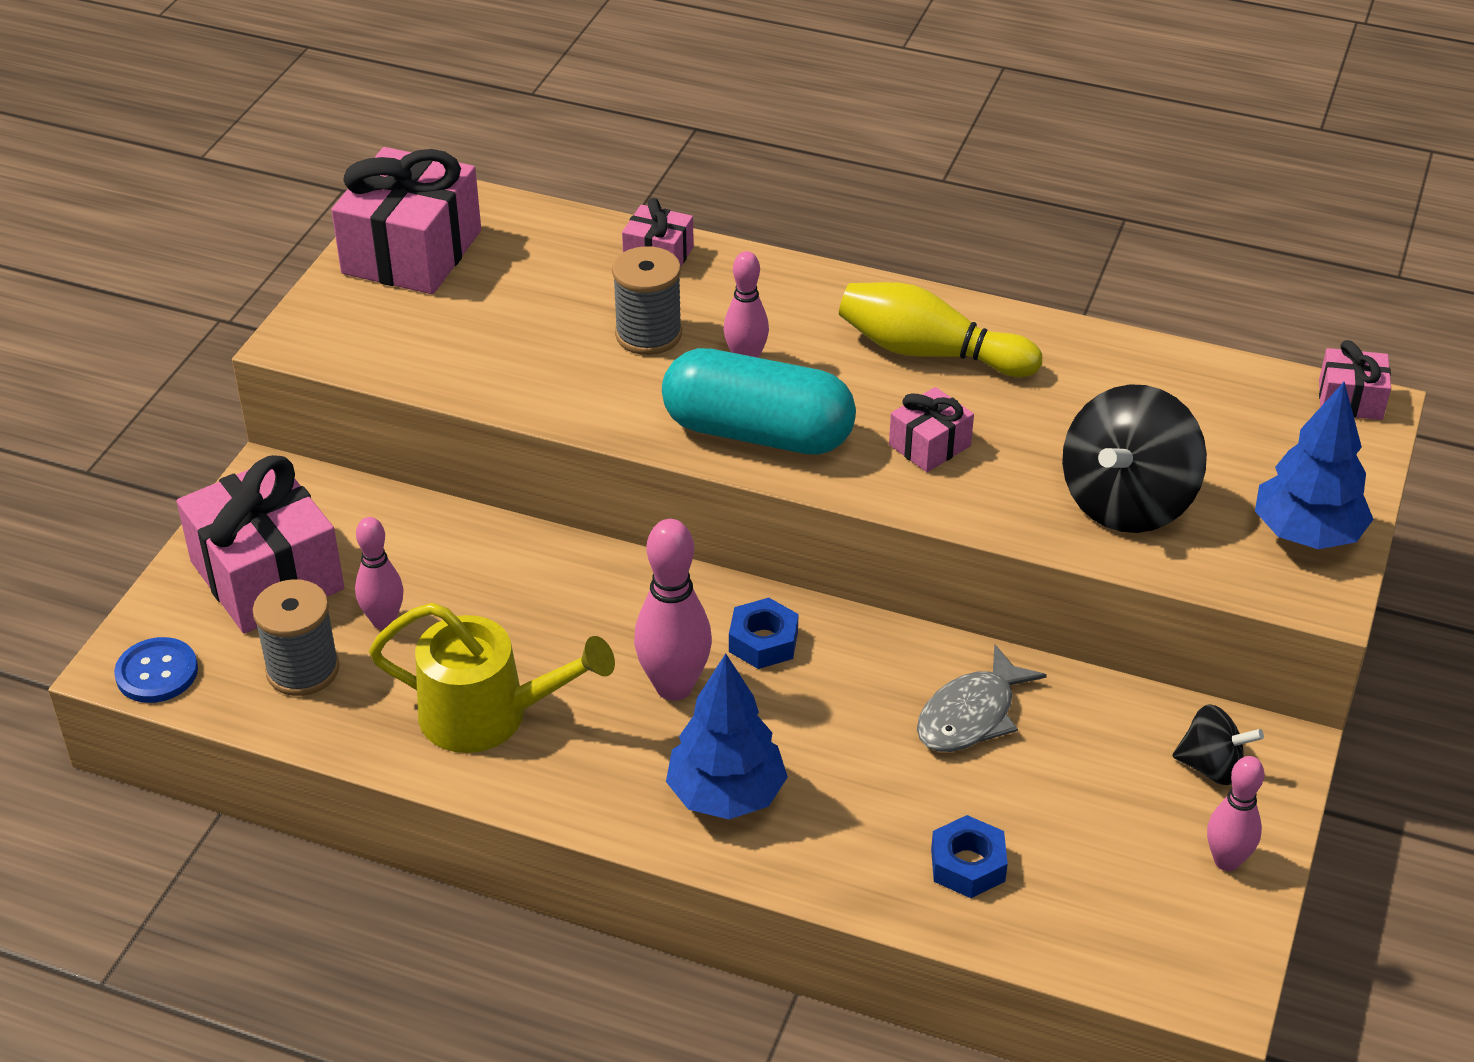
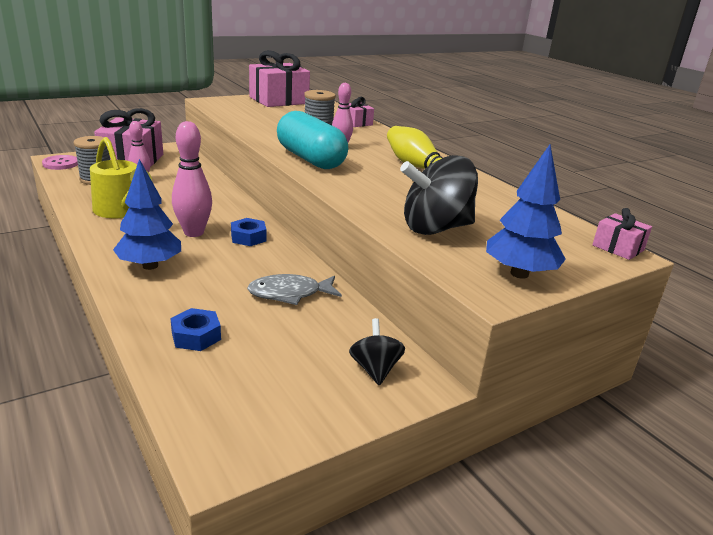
camera: 35 degrees right, 15 degrees down
blue button [114,637,198,703] -> pink button [42,155,78,170]
pink gift [889,387,974,472] -> none
black spinning top [1173,704,1264,785] -> black spinning top turned 150 degrees counterclockwise [349,318,405,385]
pink bowling pin [1207,756,1264,871] -> none

